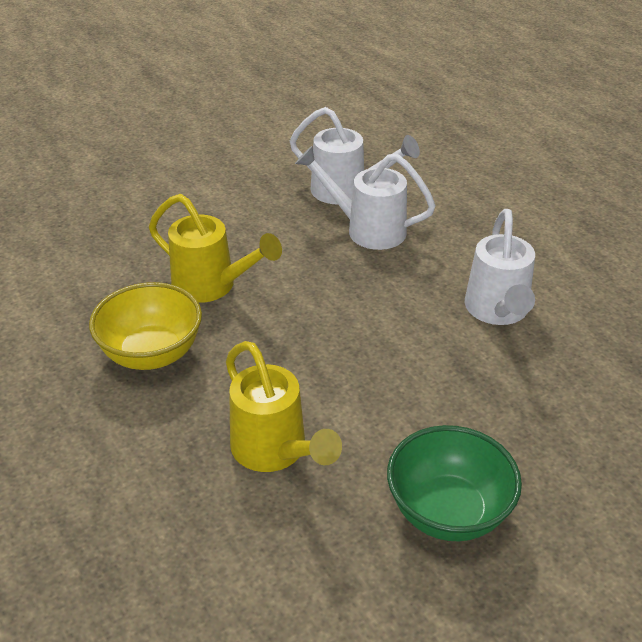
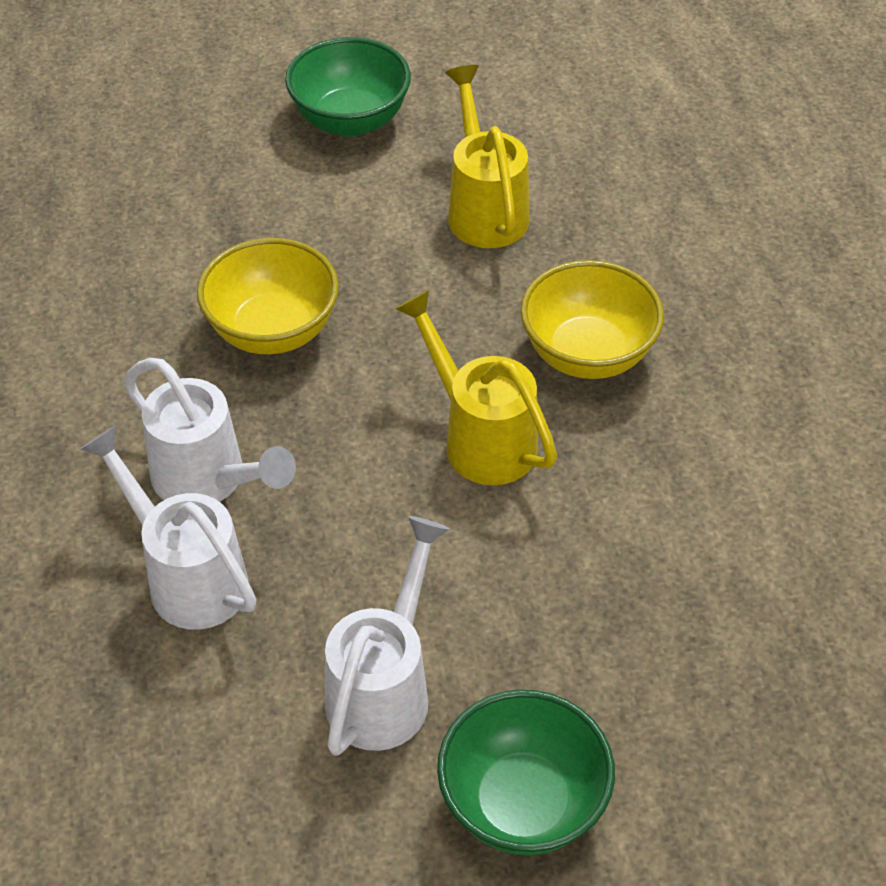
camera: 160 degrees left, 10 degrees up
white watering can [465,209,535,325] -> white watering can moved to [325,516,450,756]
none -> yellow bowl [197,238,339,354]
none -> green bowl [437,689,615,855]

